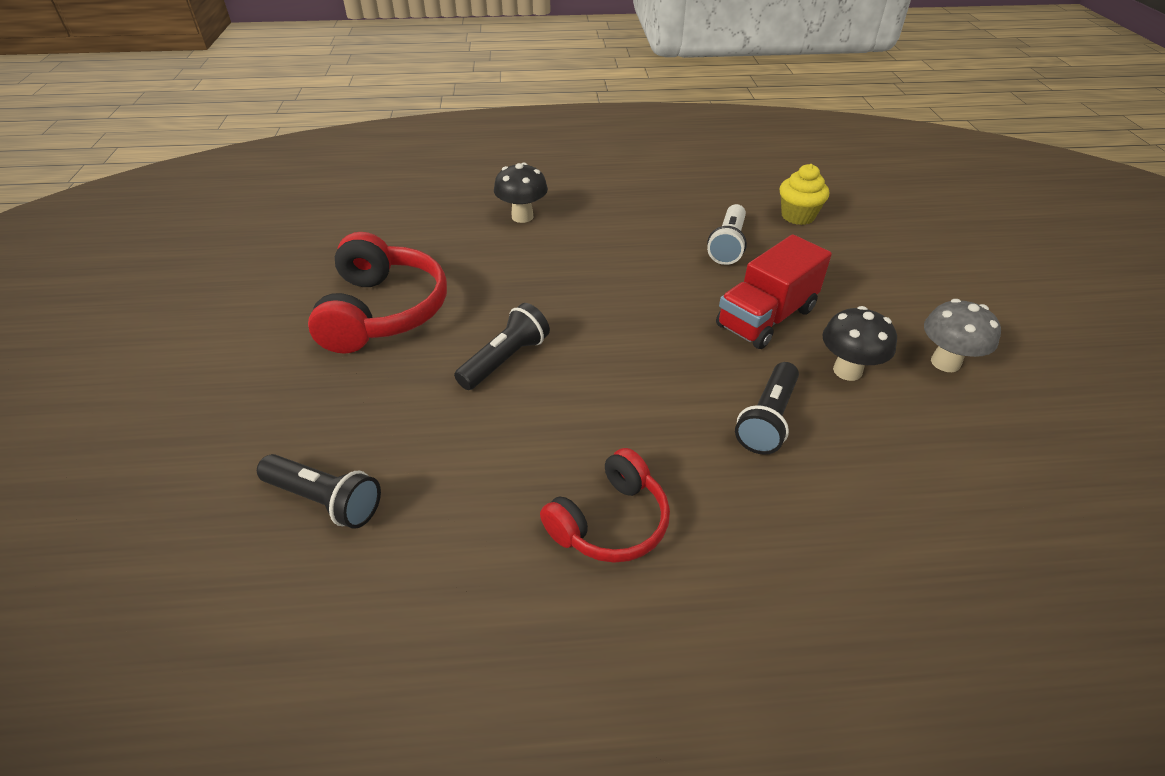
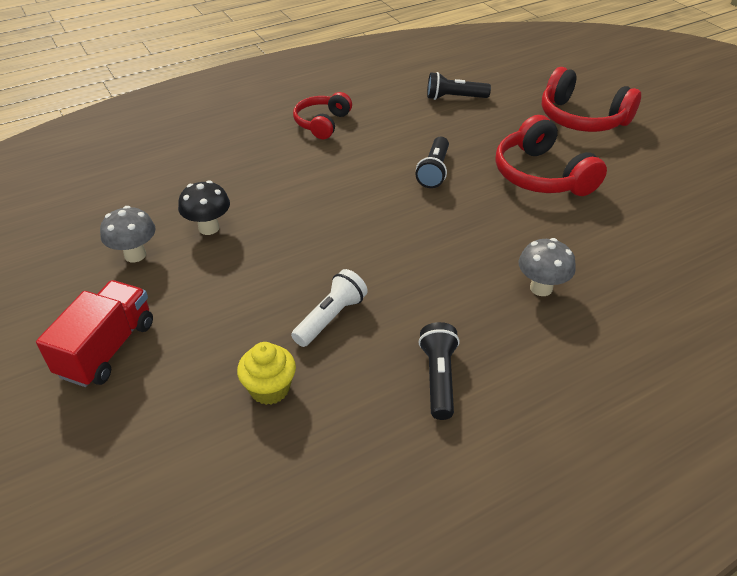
camera: 155 degrees right, 0 degrees up
black mushroom [494,163,548,223] -> grey mushroom [519,238,576,296]
white flashlight [707,204,747,265] -> white flashlight turned 45 degrees clockwise [291,269,368,347]
red truck [716,234,832,349] -> red truck moved to [36,280,153,387]
black flashlight [735,362,799,455] -> black flashlight moved to [419,322,460,420]
none -> red headphones [542,67,641,132]

